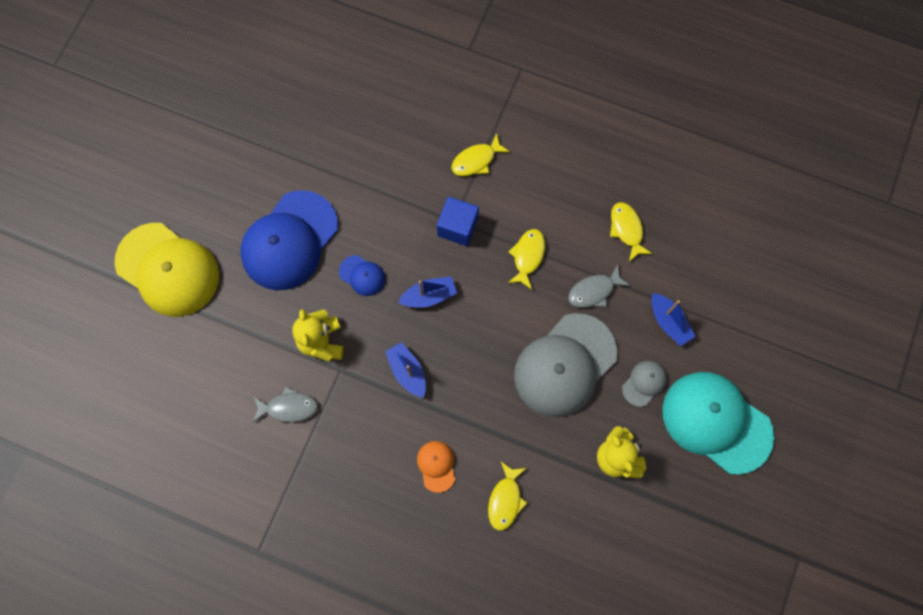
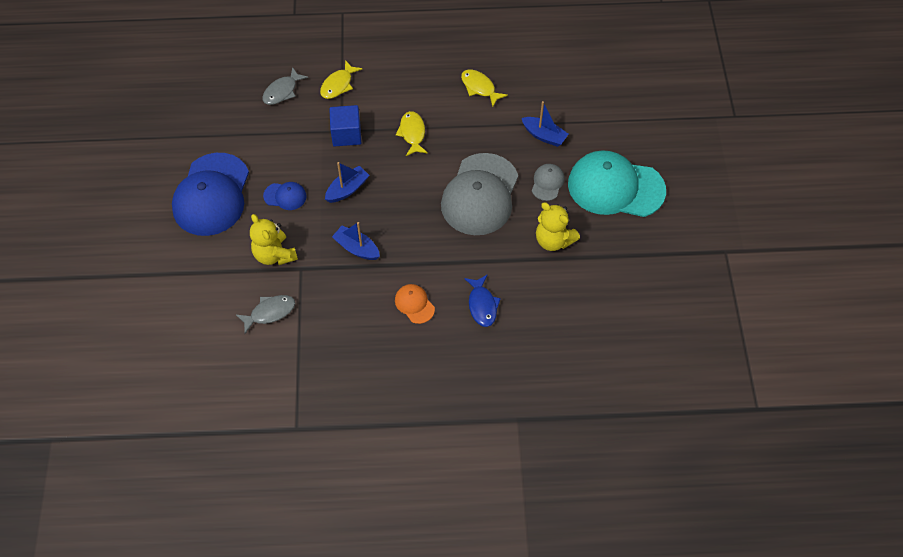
camera: 25 degrees left, 15 degrees down
yellow cap [115,223,219,317] -> none
yellow fish [488,462,527,531] -> blue fish [464,274,501,327]
grey fish [568,264,630,308] -> grey fish moved to [262,67,308,105]

